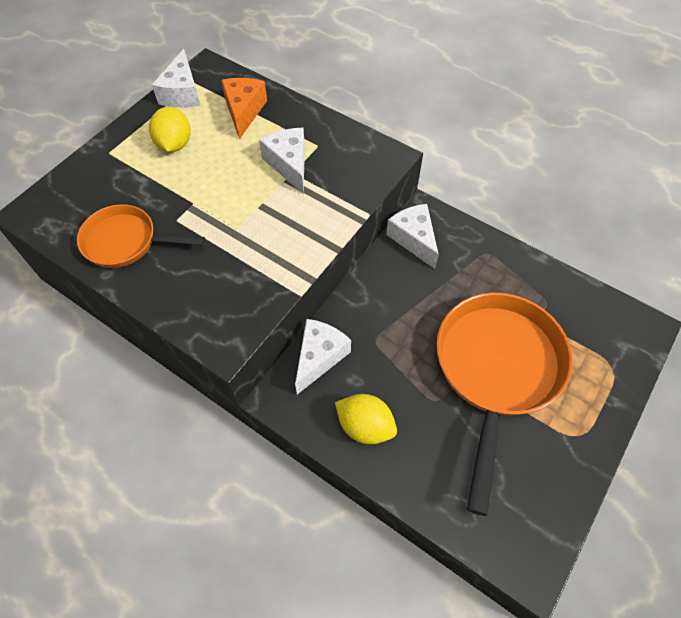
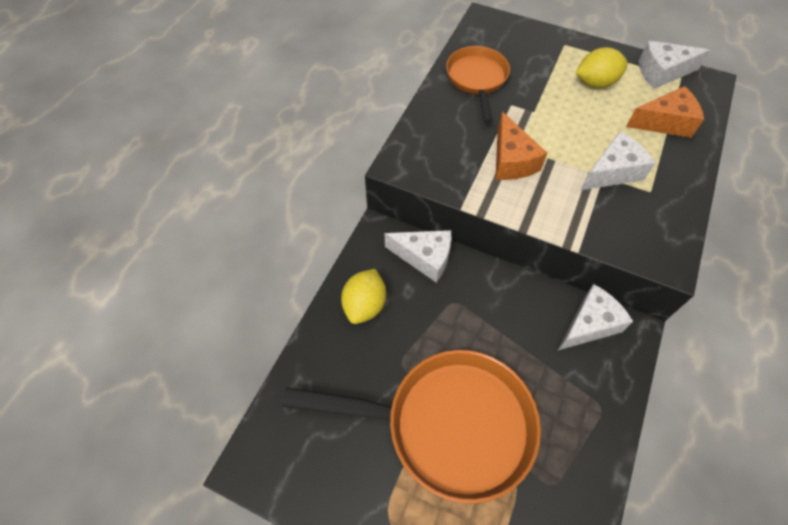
camera: 80 degrees right, 0 degrees up
none -> orange cheese [495,111,547,180]

